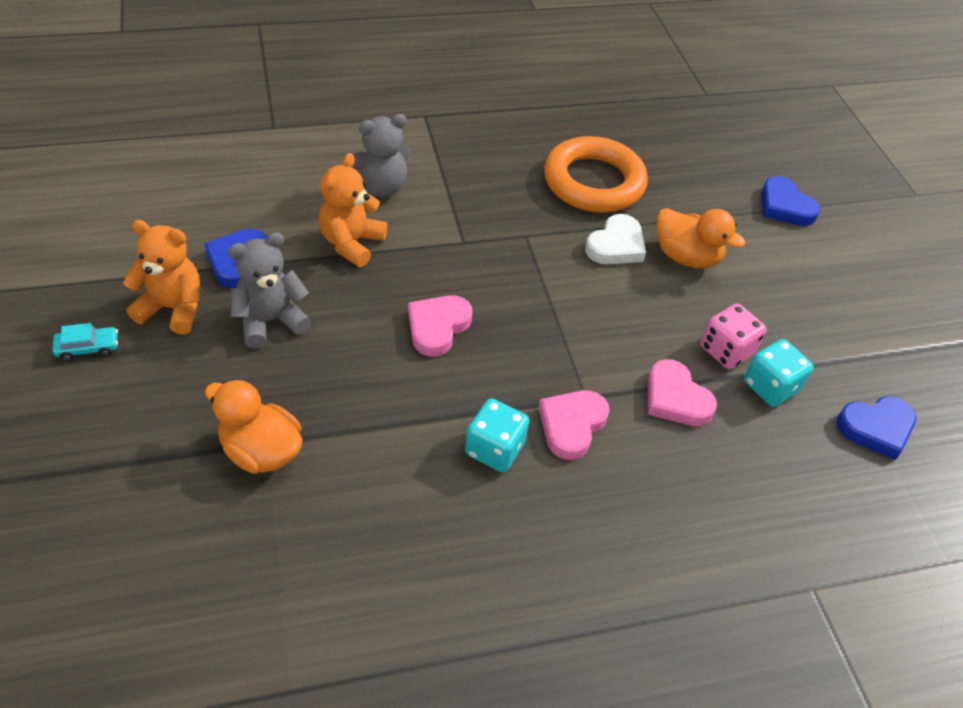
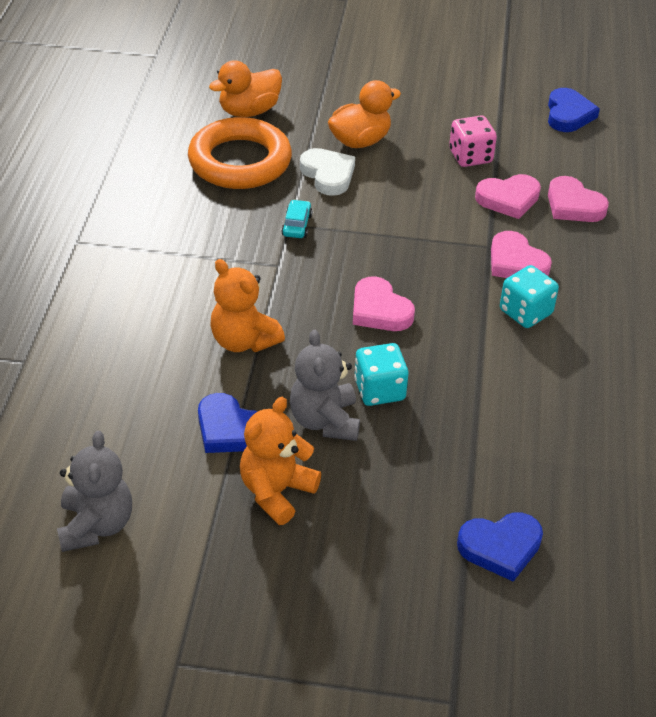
camera: 65 degrees left, 5 degrees down
turquoise car [52,323,118,361] -> turquoise car moved to [281,200,312,238]
orange duck [205,379,302,474] -> orange duck moved to [209,60,282,117]
grey teddy bear [352,114,410,197] -> grey teddy bear moved to [57,431,132,552]
turquoise dice [744,339,814,407] -> turquoise dice moved to [354,343,408,406]
blue heart [761,176,821,226] -> blue heart moved to [457,512,543,581]
none -> pink heart [548,176,609,222]

